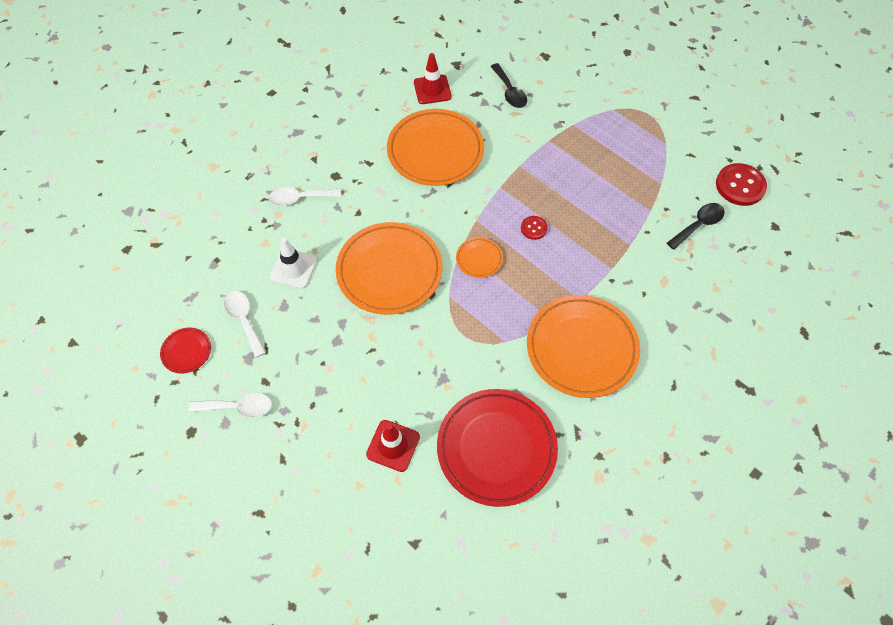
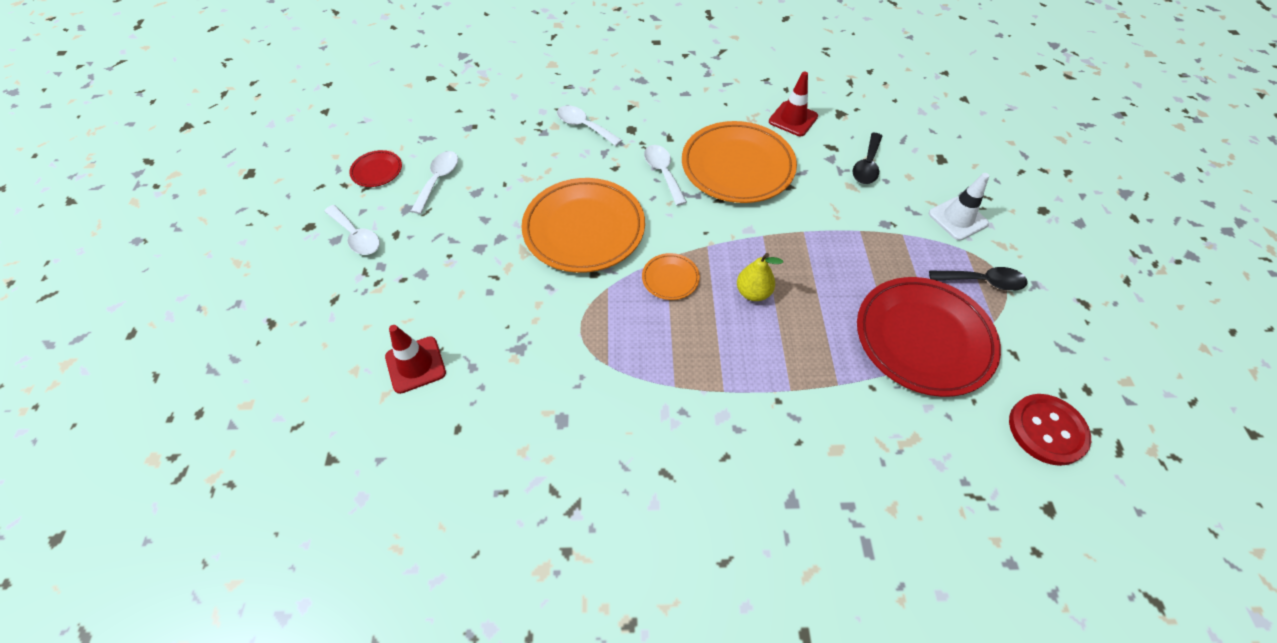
camera: 45 degrees right, 5 degrees down
white traffic cone [270,238,317,289] -> white traffic cone moved to [929,173,989,241]
red plate [437,389,558,507] -> red plate moved to [857,277,1001,397]
red button [521,216,548,240] -> yellow pear [737,253,783,301]
orange plate [527,295,640,398] -> none
black spoon [667,203,725,250] -> black spoon moved to [929,267,1027,291]
none -> white spoon [644,145,687,206]

